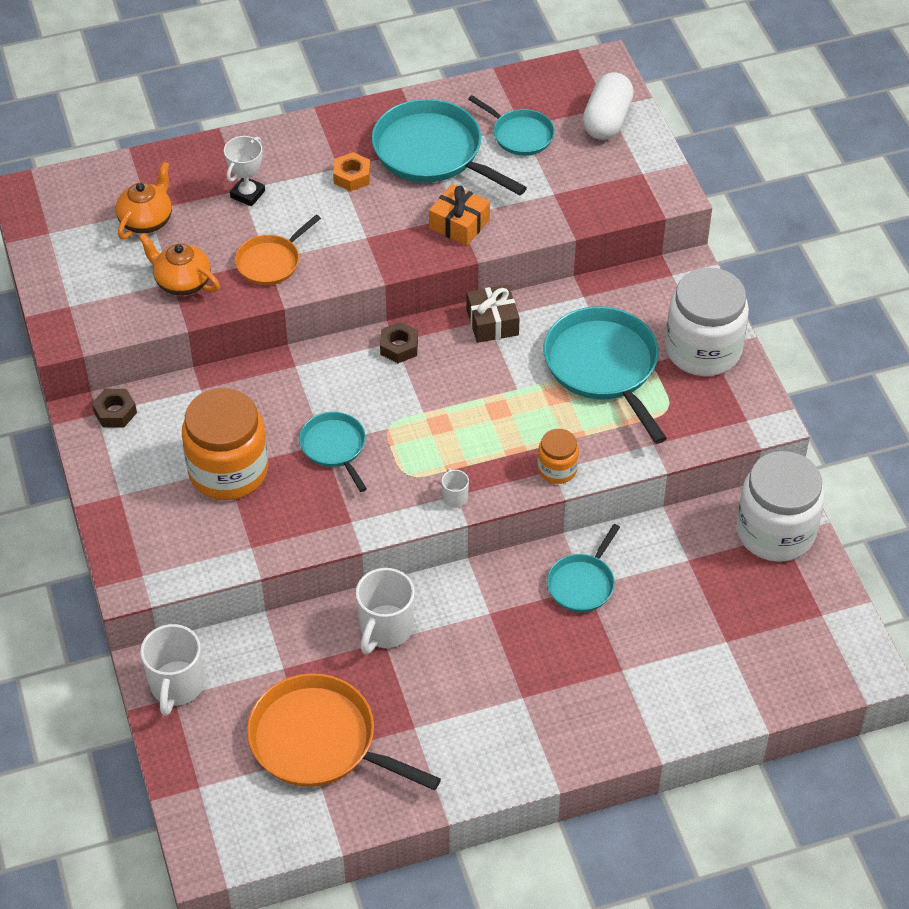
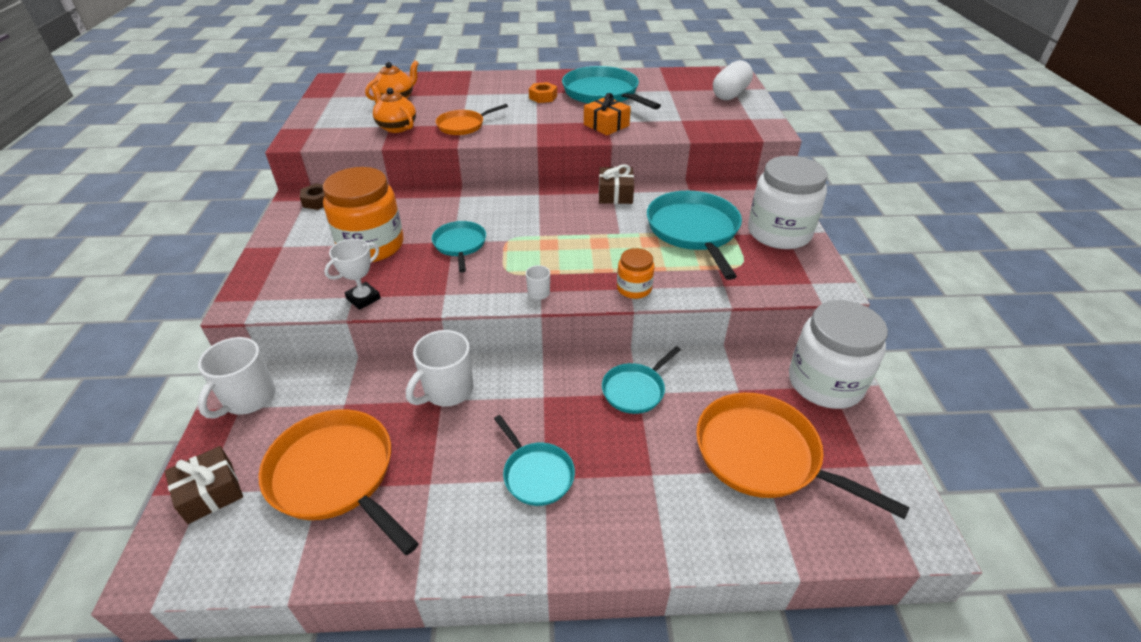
camera: 15 degrees right, 10 degrees down
white trophy [224,136,265,206] -> white trophy moved to [324,239,381,310]
brown nut [380,322,418,363] -> none
turquoise pan [468,95,555,156] -> turquoise pan moved to [494,415,575,506]
none -> brown gift [165,446,243,524]
none -> orange pan [696,393,910,520]

